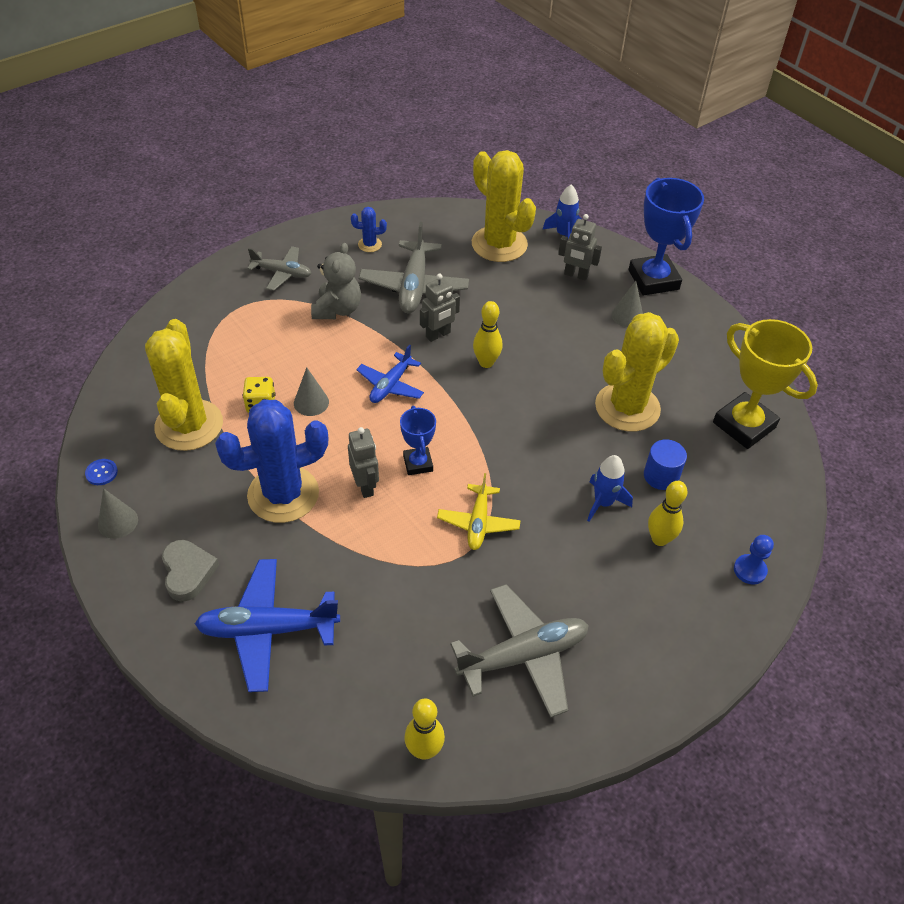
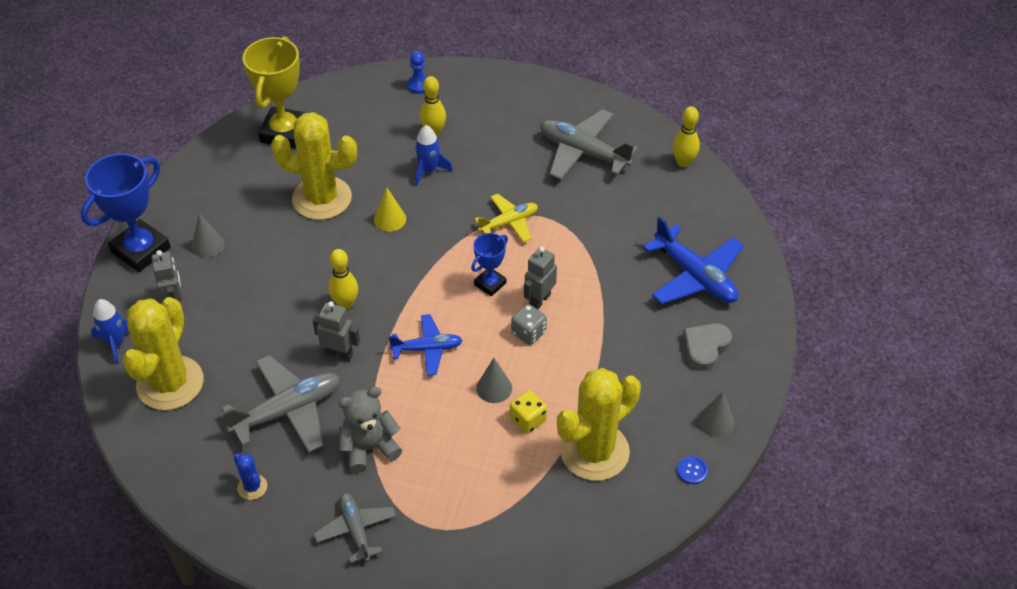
camera: 125 degrees left, 0 degrees up
blue cactus [215,399,328,523] -> none
blue cylinder [644,439,687,490] -> none
none -> yellow cone [374,187,406,232]
none -> grey dice [511,304,547,345]

